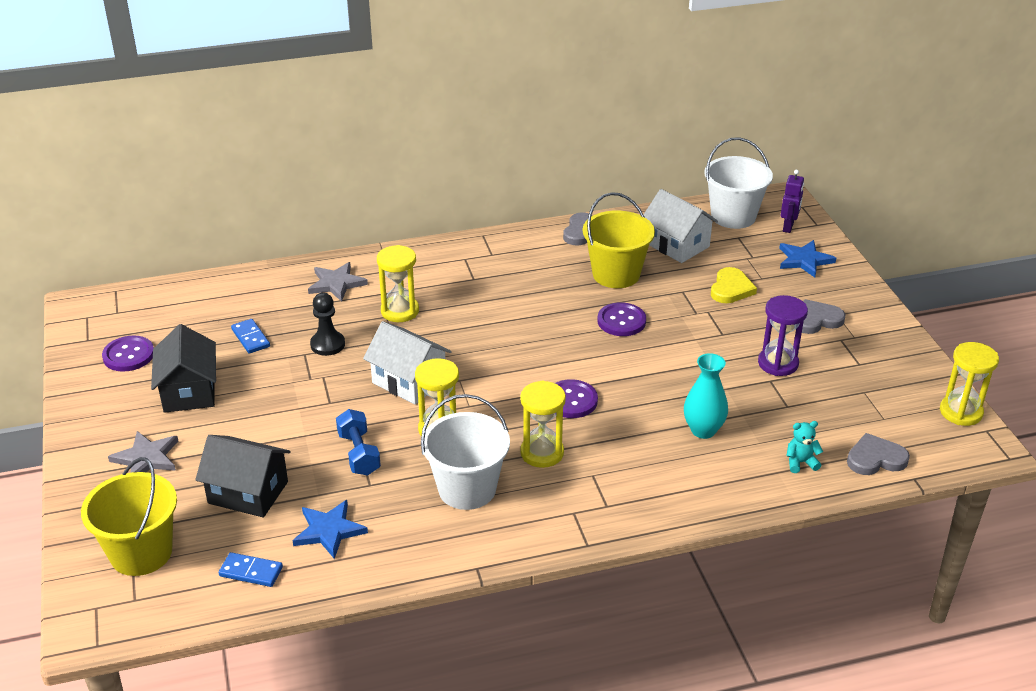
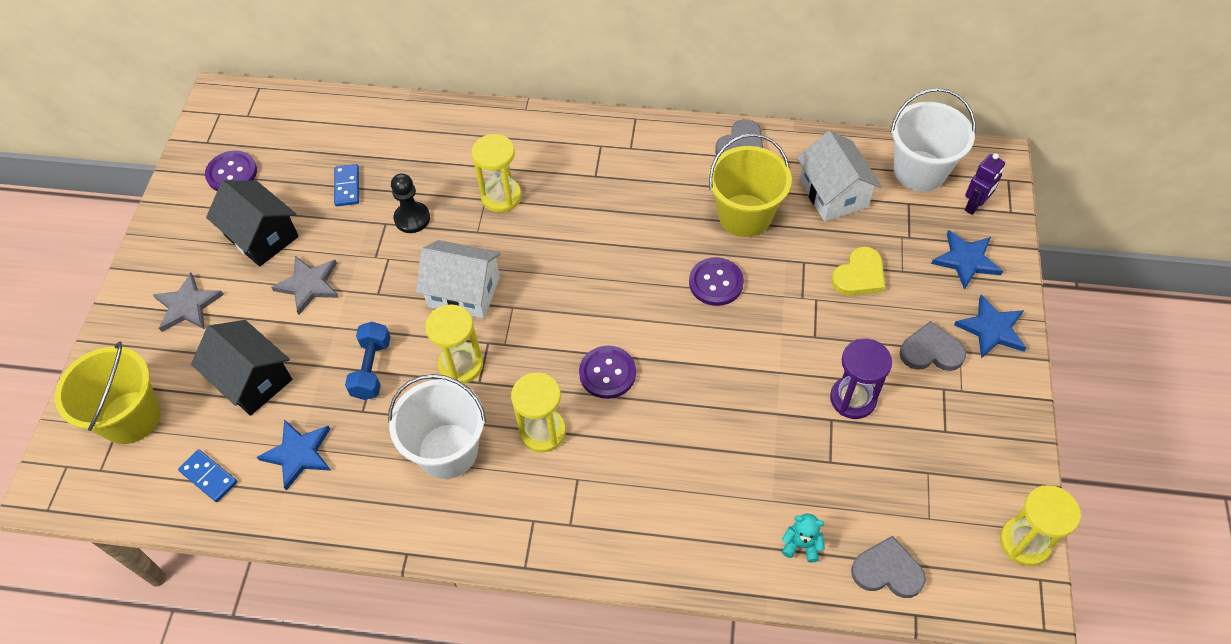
camera: 25 degrees right, 20 degrees up
black house [151,324,216,413] -> black house turned 60 degrees counterclockwise [206,180,299,267]
grey star [308,262,368,302] -> grey star moved to [271,256,339,315]
white house [363,321,452,405] -> white house turned 45 degrees counterclockwise [416,240,501,319]
turquoise vase [684,353,728,439] -> none
none -> blue star [954,295,1026,359]

